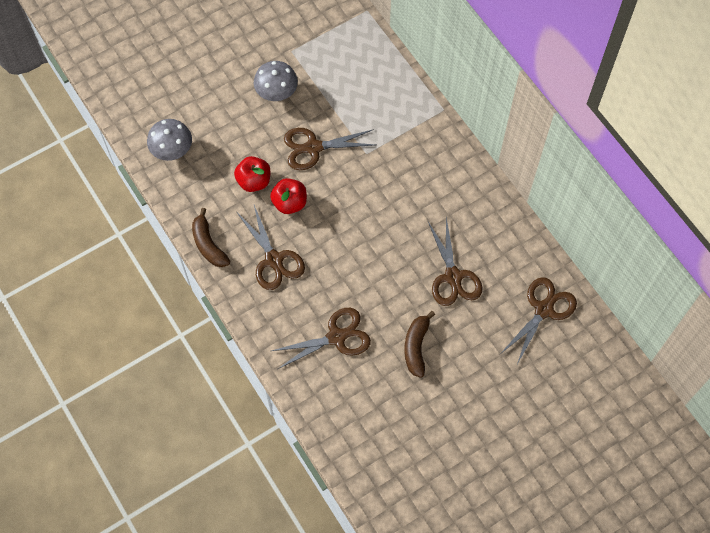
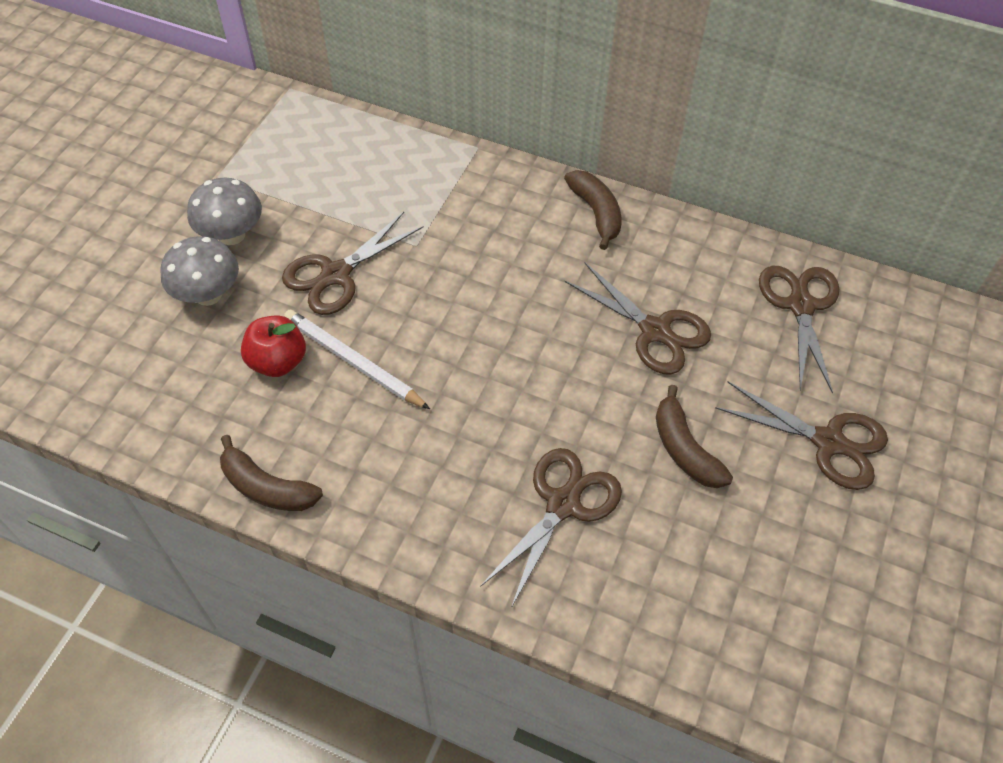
camera: 35 degrees left, 10 degrees down
grey mushroom [147,119,192,161] -> grey mushroom moved to [160,236,239,306]
brown scissors [238,205,305,290] -> brown scissors moved to [715,382,888,490]
red apple [270,178,307,214] -> white pencil [284,310,430,409]
none -> brown banana [564,170,622,250]

